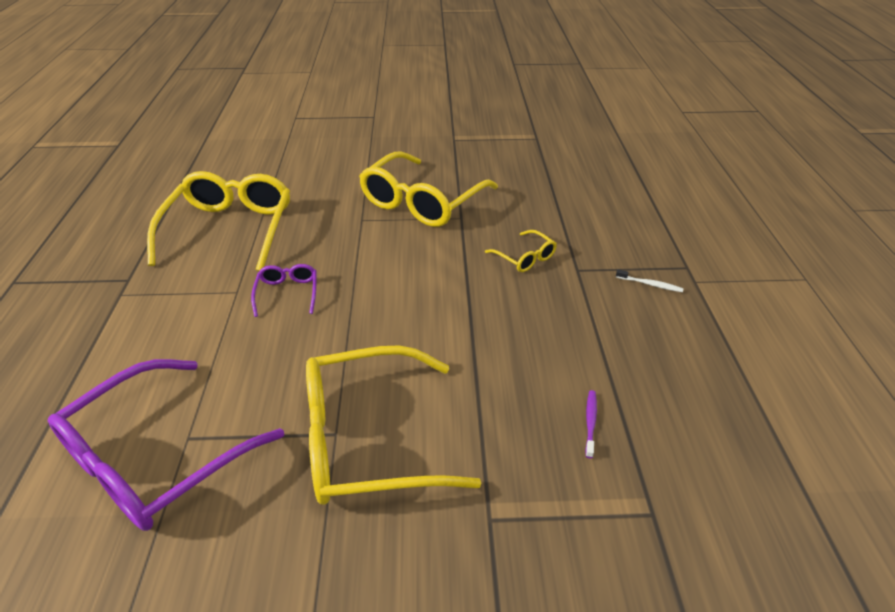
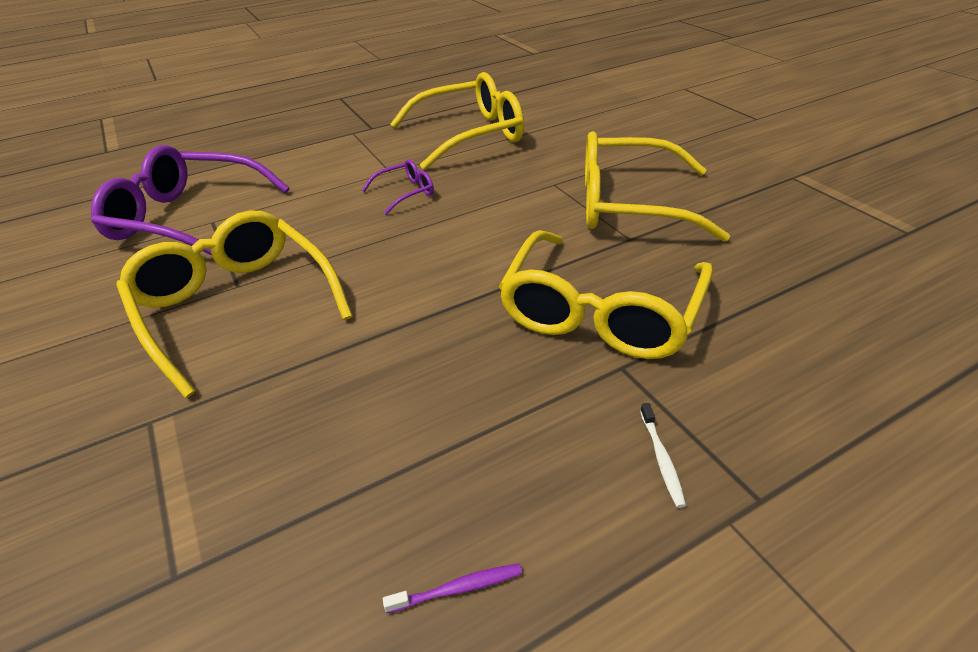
camera: 65 degrees right, 0 degrees up
yellow glasses [485,230,557,272] -> yellow glasses [499,230,713,359], size x2.22
purple toothbrush [585,390,597,458] -> purple toothbrush moved to [383,564,522,613]

